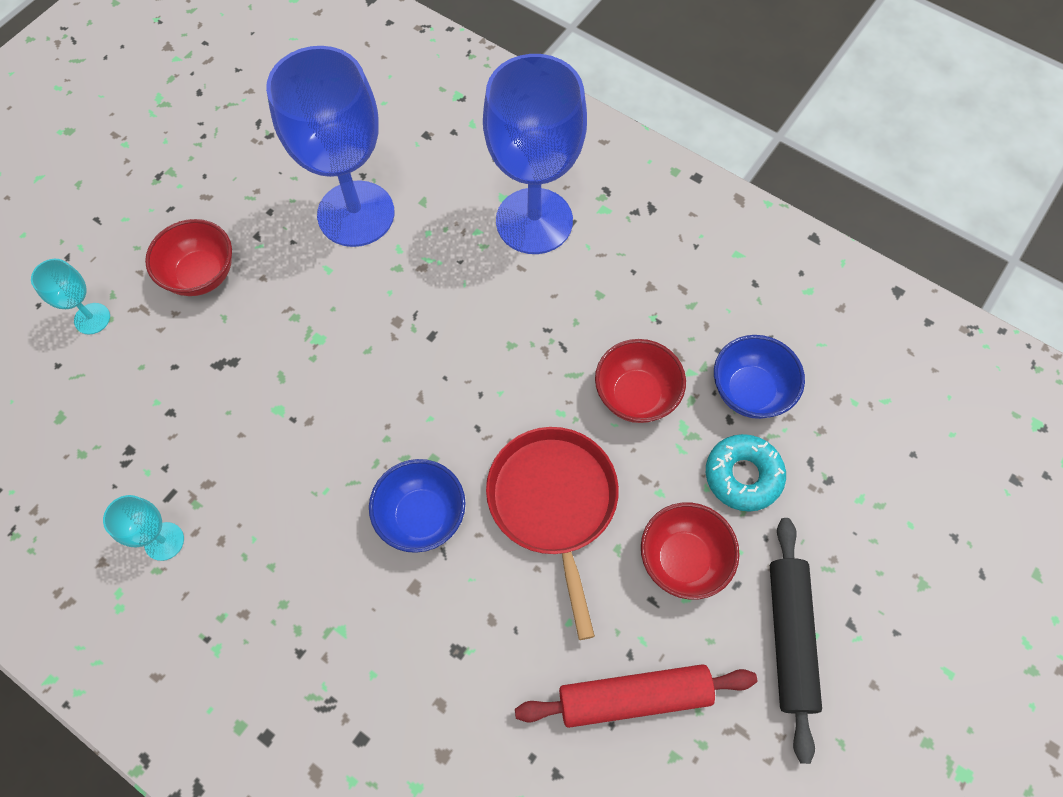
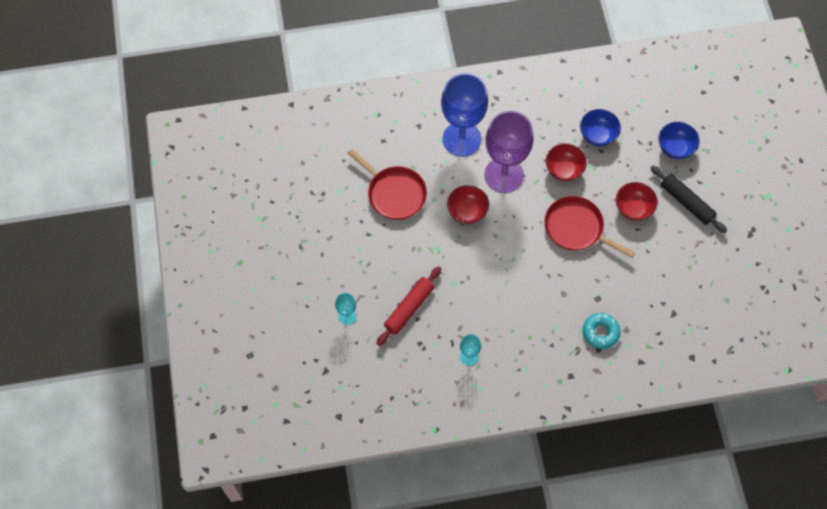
camera: 45 degrees left, 0 degrees up
red bowl [145,219,232,296] -> red bowl moved to [447,185,489,224]
blue goblet [266,46,395,247] -> red pan [348,149,427,220]
blue bowl [369,459,466,553] -> blue bowl moved to [659,122,700,159]
red rolling pin [515,664,757,728] -> red rolling pin moved to [376,266,441,346]
turquoise donut [706,434,786,512] -> turquoise donut moved to [583,313,621,349]
none -> purple goblet [484,111,534,193]

